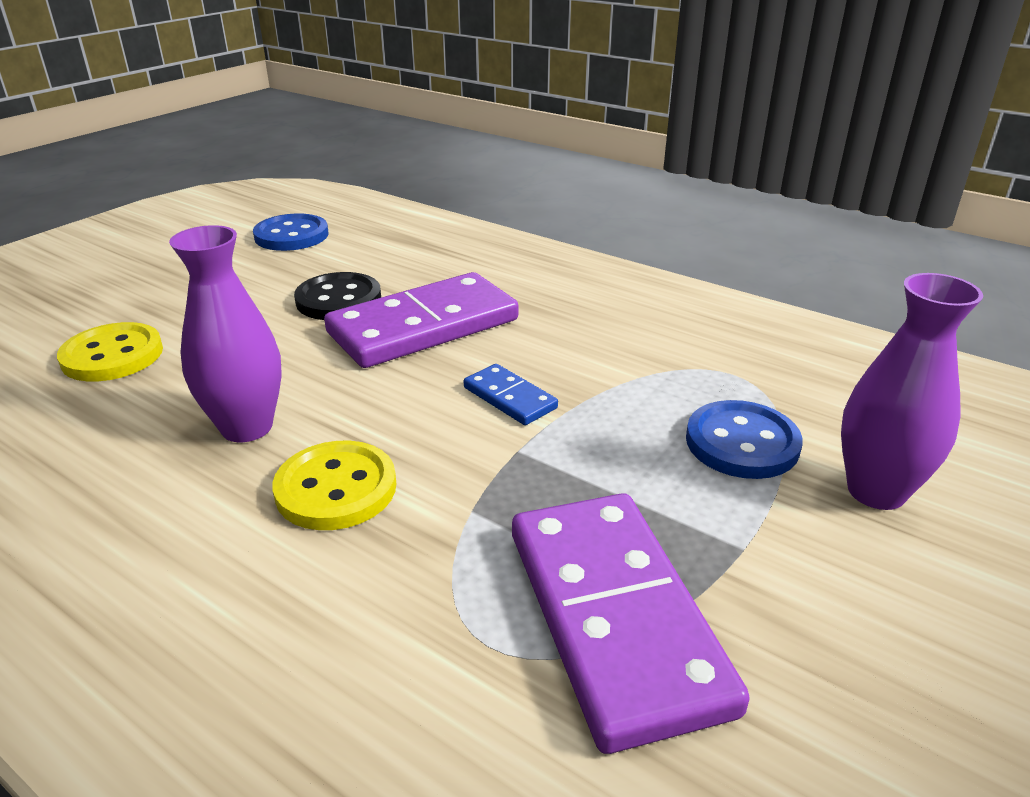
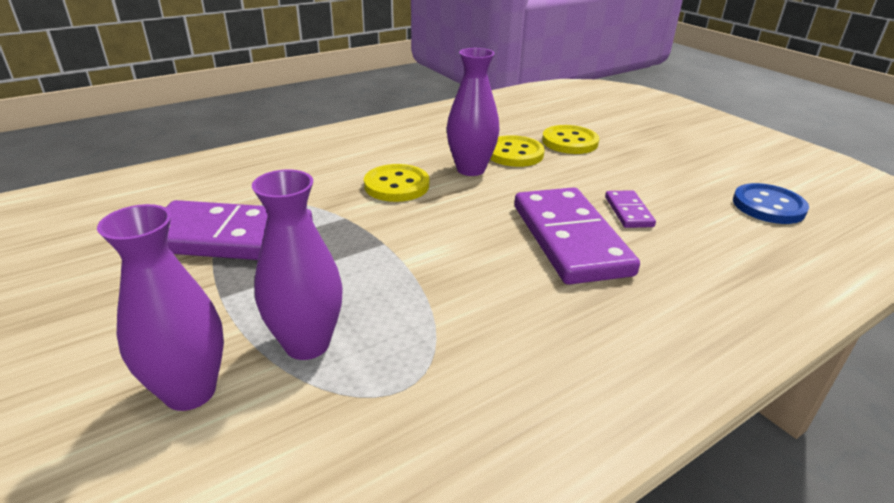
camera: 110 degrees right, 0 degrees up
black button [294,272,381,320] -> purple domino [605,190,656,228]
blue domino [464,364,558,425] -> none
blue button [686,400,803,479] -> purple vase [252,169,343,360]
none -> yellow button [490,135,545,167]

